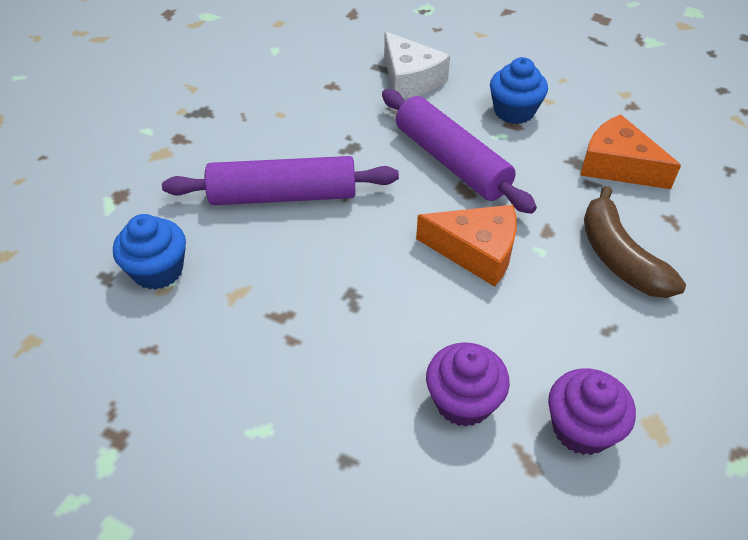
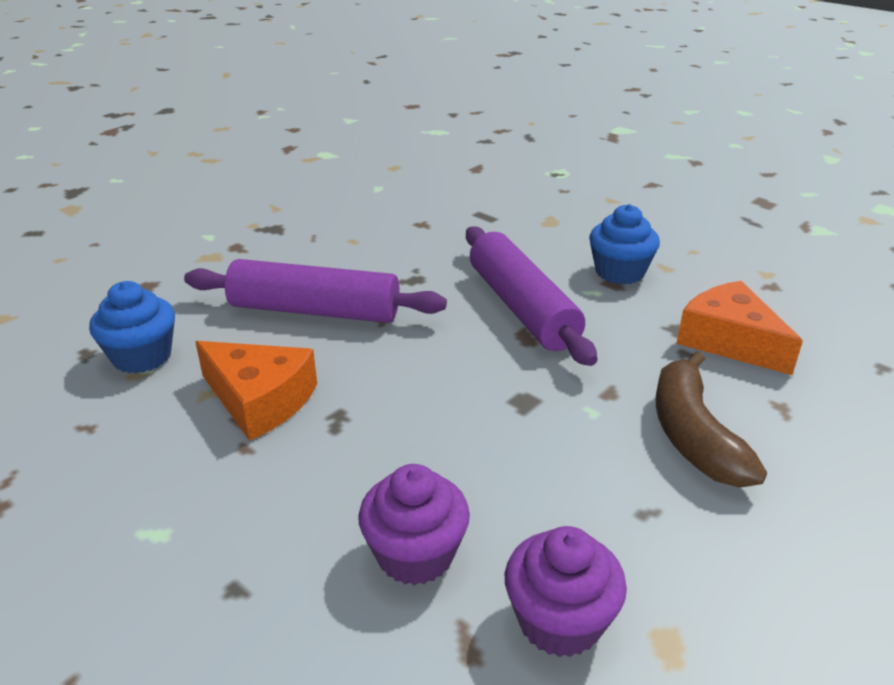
camera: 15 degrees right, 15 degrees down
white cheese [384,31,450,99] -> none
orange cheese [416,205,517,287] -> orange cheese moved to [195,341,317,441]

